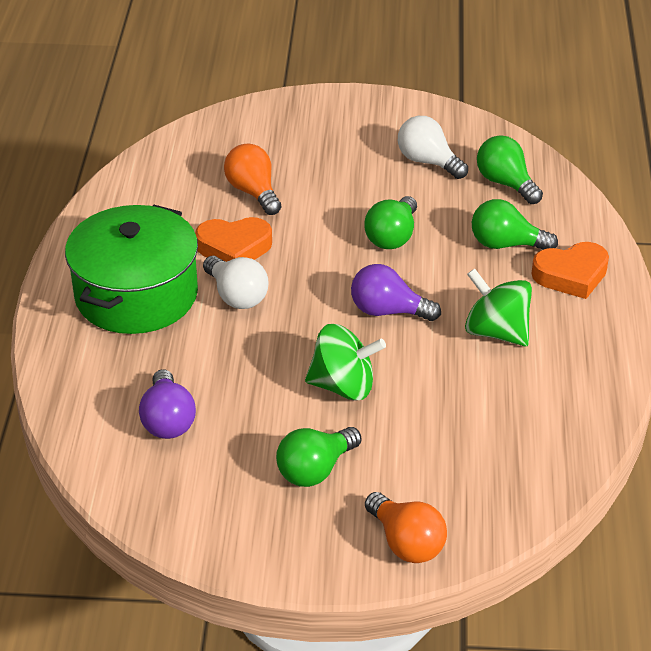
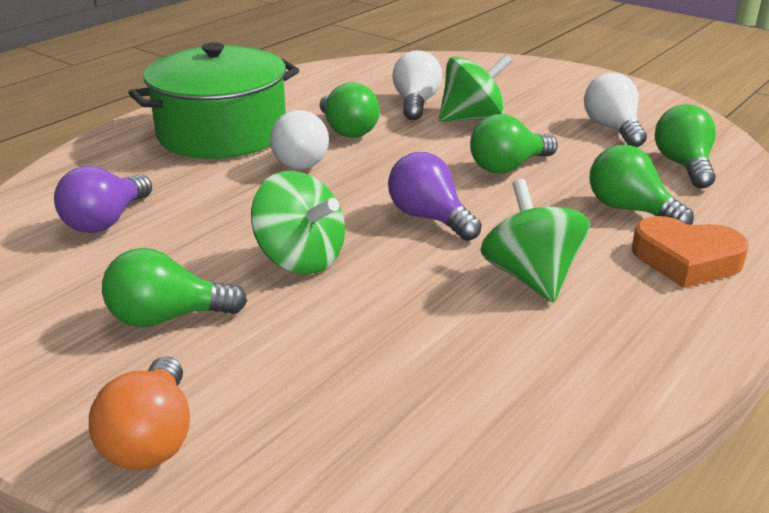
camera: 35 degrees right, 10 degrees down
orange heart [195,217,272,262] -> green light bulb [320,82,380,138]
orange light bulb [224,143,281,215] -> white light bulb [392,50,442,120]
none -> green spinning top [439,54,512,122]

